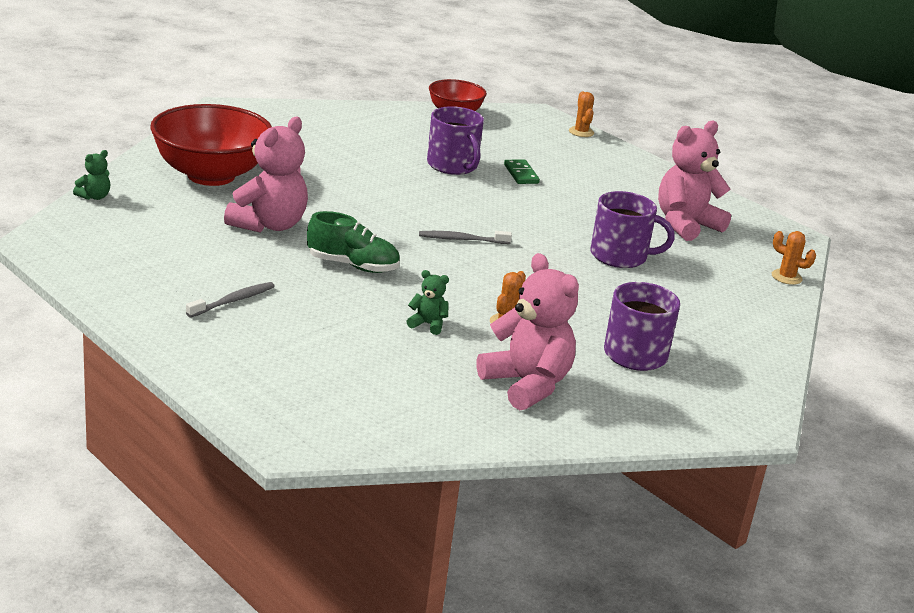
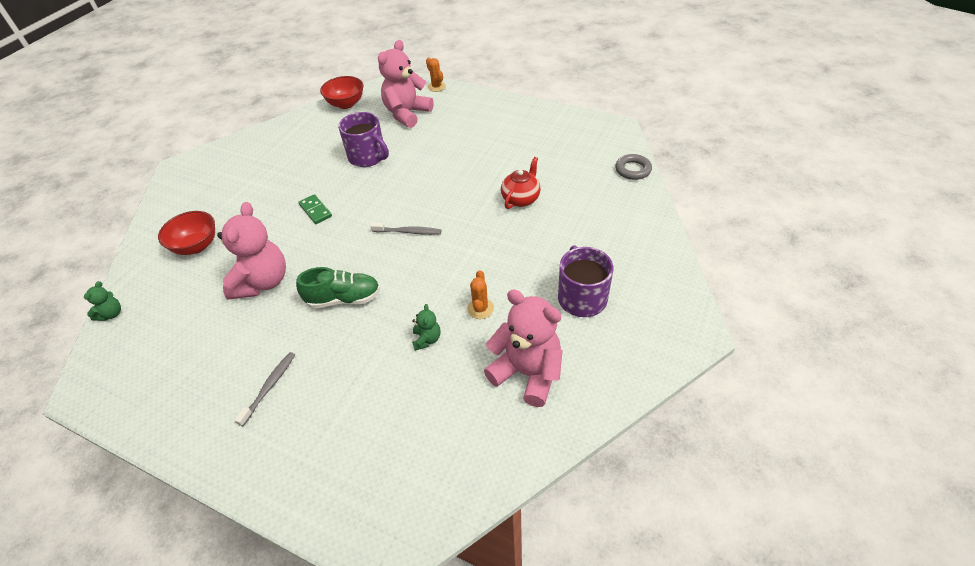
camera: 15 degrees left, 20 degrees up
red bowl [150,104,272,186] -> red bowl [158,211,215,255], size x0.56
green teddy bear [407,270,449,335] -> green teddy bear turned 90 degrees clockwise [412,304,441,351]
grey toothbrush [419,231,512,244] -> grey toothbrush turned 150 degrees counterclockwise [371,222,442,235]
green domino [504,160,540,184] -> green domino moved to [298,194,332,224]
purple mug [591,191,675,268] -> red teapot [501,157,541,209]
pink teddy bear [658,120,731,241] -> pink teddy bear moved to [378,40,434,128]
orange cactus [772,231,816,285] -> grey ring [615,154,652,180]

